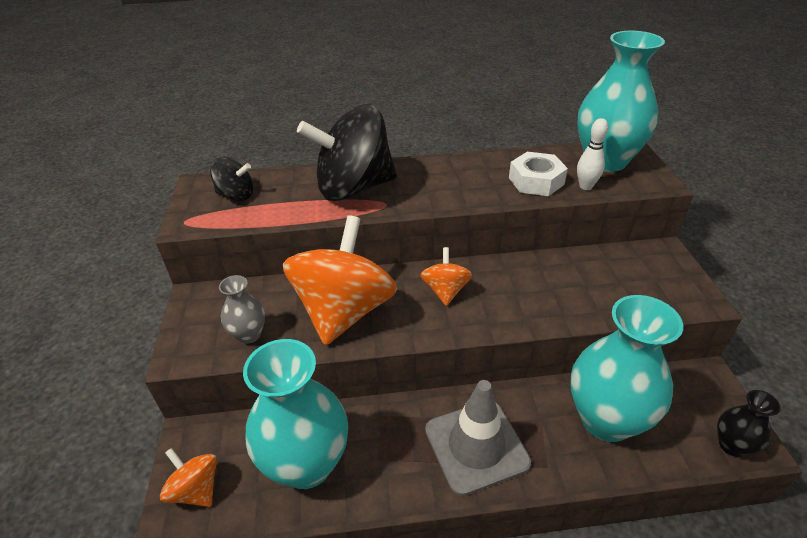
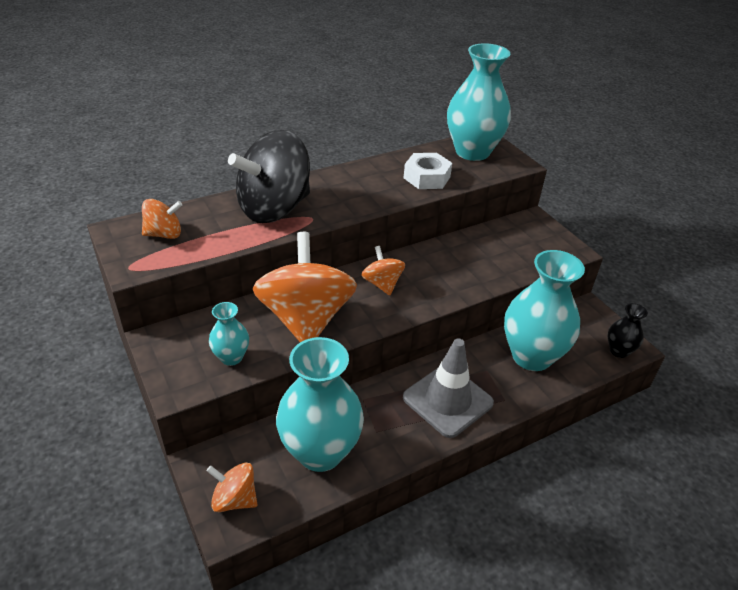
camera: 25 degrees left, 0 degrees up
black spinning top [210,157,253,201] -> orange spinning top [142,199,182,239]
grey vase [219,275,265,344] -> turquoise vase [209,302,249,366]
white bowling pin [577,118,608,190] -> none

